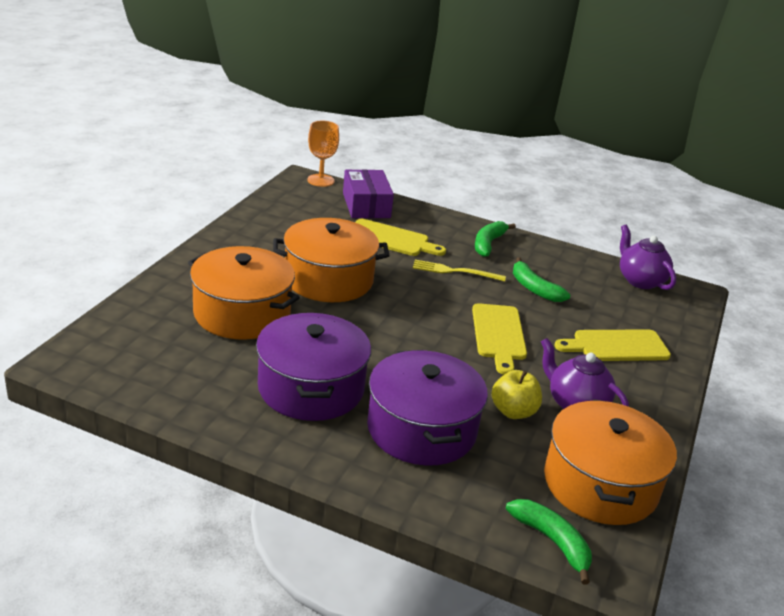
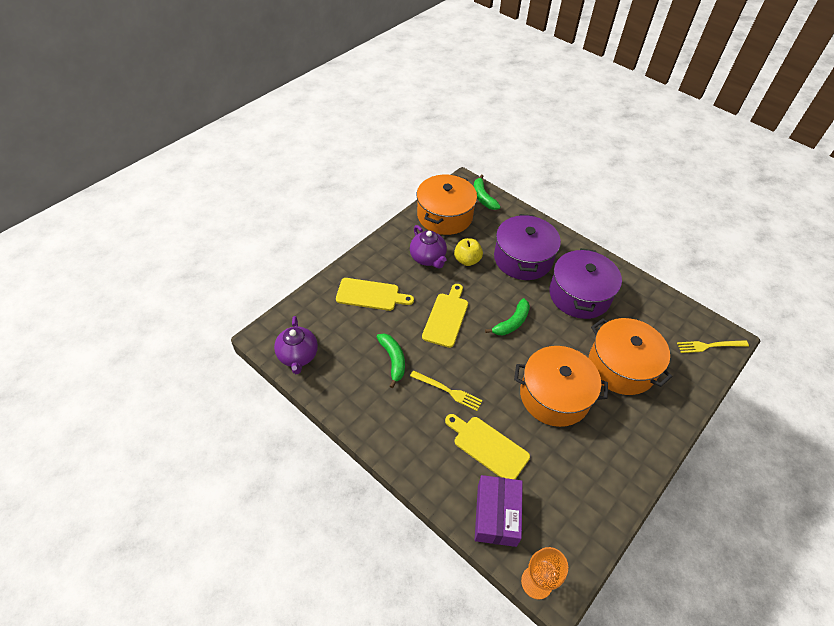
camera: 160 degrees left, 20 degrees up
green banana [475,221,516,257] -> green banana moved to [485,298,530,335]
none -> yellow fork [677,340,749,353]

